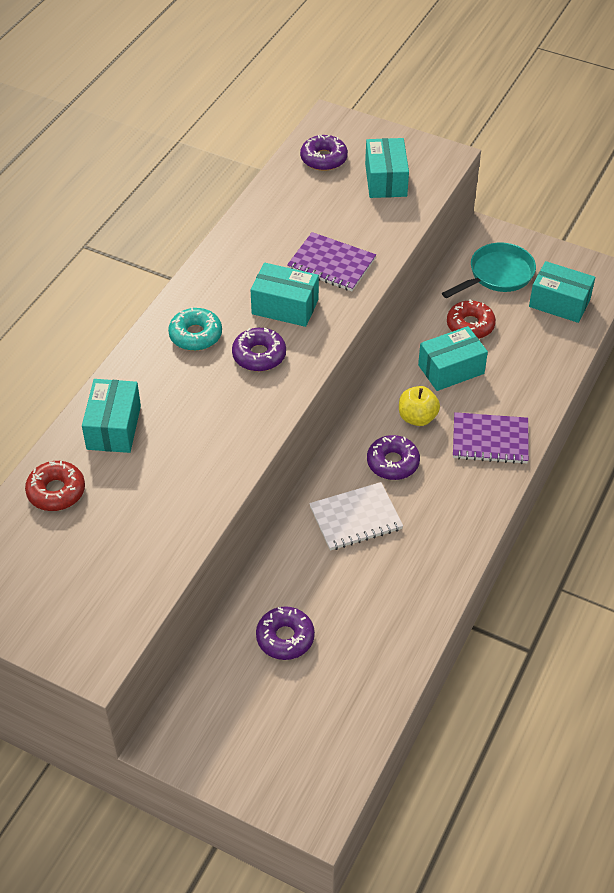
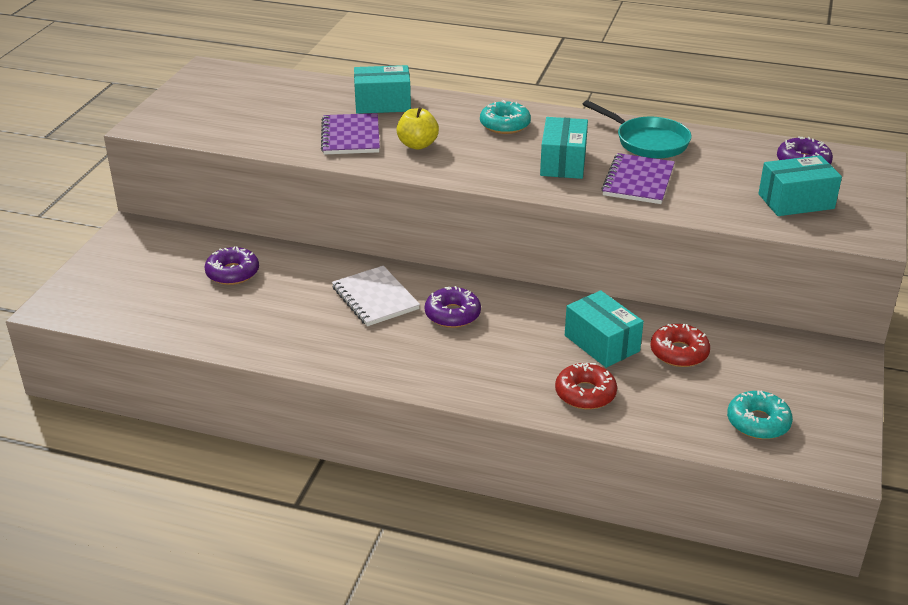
camera: 80 degrees right, 15 degrees down
red donut [25,461,85,511] -> red donut moved to [555,363,617,409]
purple donut [232,328,286,371] -> none
yellow apple [399,386,440,426] -> yellow apple moved to [396,107,439,150]
turquoise pan [442,242,536,298] -> turquoise pan moved to [583,100,692,159]
purple notebook [453,412,529,464] -> purple notebook moved to [321,113,380,155]
turquoise box [529,261,595,323] -> turquoise donut [727,390,793,439]

